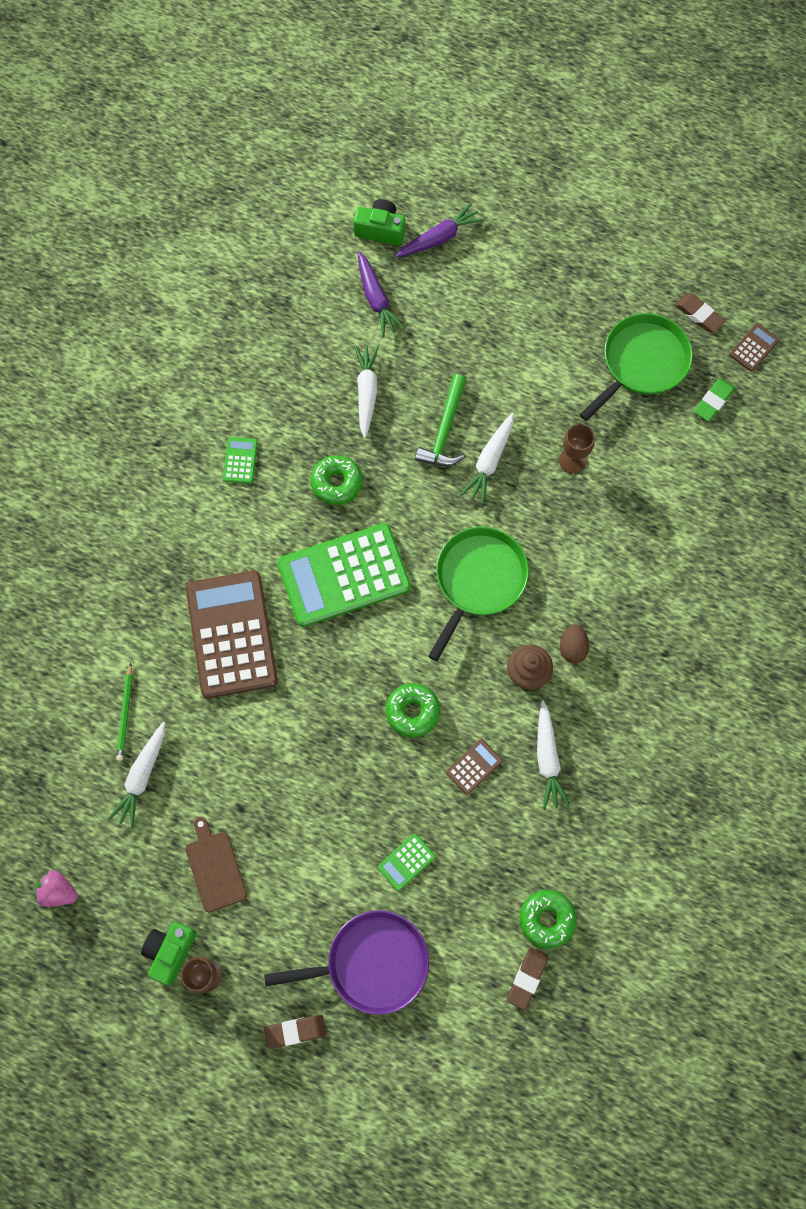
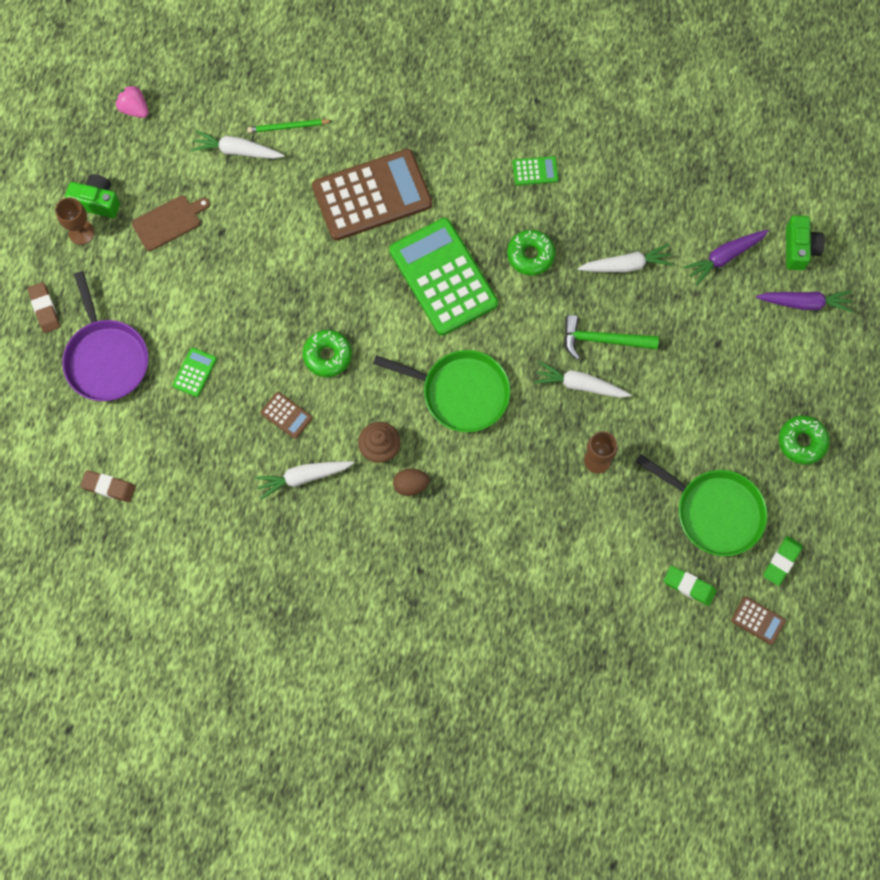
camera: 80 degrees right, 0 degrees up
pink strawberry [35,870,78,907] -> pink strawberry turned 60 degrees counterclockwise [115,85,148,118]
green calculator [378,833,436,891] -> green calculator turned 75 degrees clockwise [173,348,217,397]
purple carrot [396,203,484,258] -> purple carrot turned 45 degrees counterclockwise [756,290,853,312]
green donut [520,890,577,948] -> green donut moved to [779,416,829,464]
brown eraser [675,293,725,332] -> green eraser [763,536,803,586]

